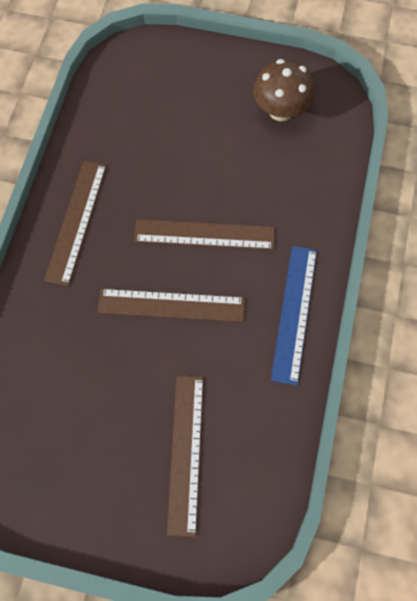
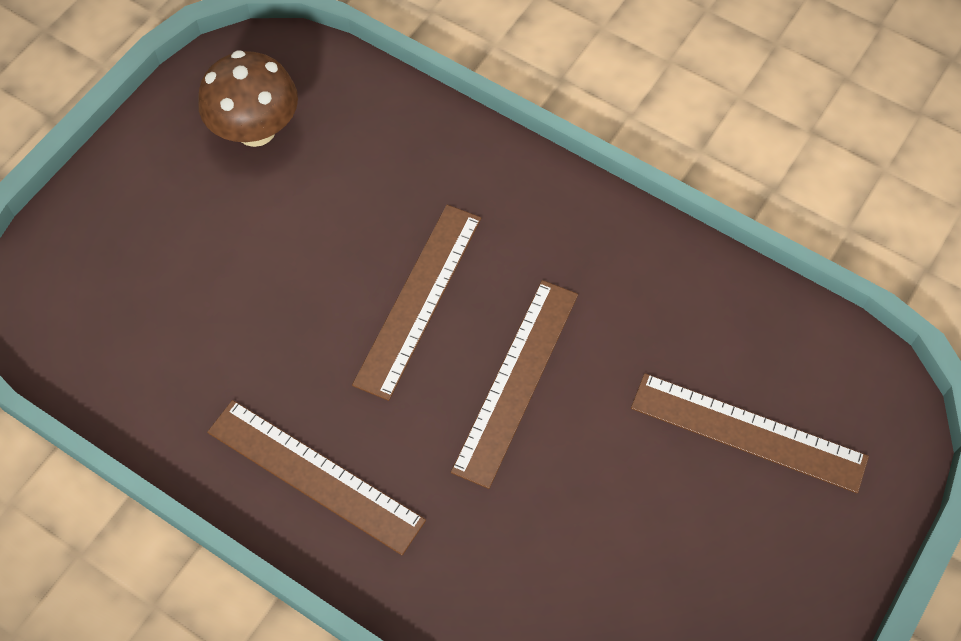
camera: 70 degrees left, 5 degrees down
blue ruler [271,246,317,385] -> none

